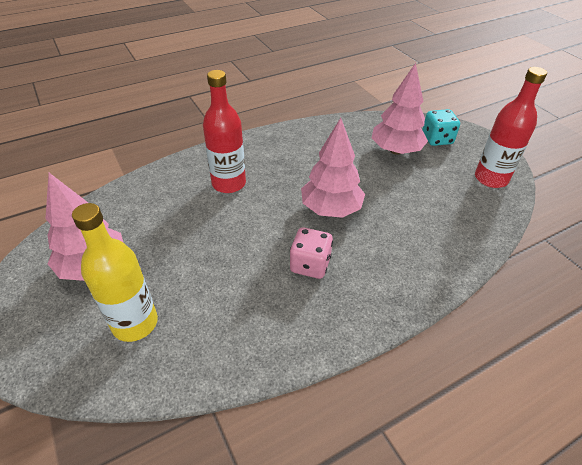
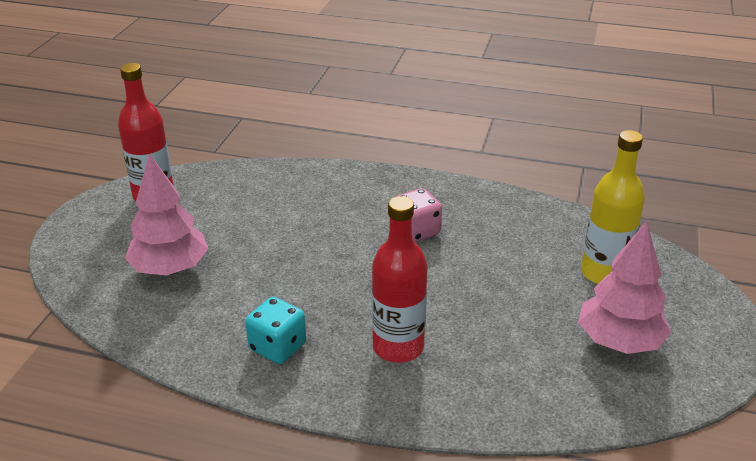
camera: 135 degrees left, 10 degrees down
pink tree [301,118,365,218] -> none
turquoise dice [422,109,460,146] -> turquoise dice moved to [245,297,306,364]

